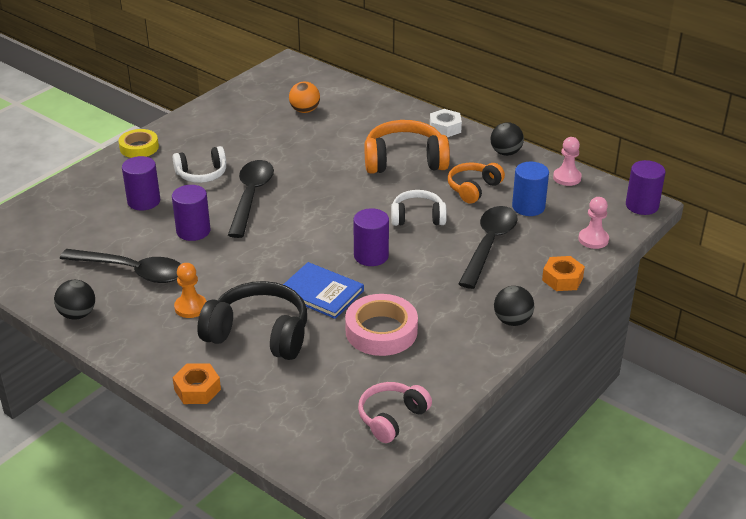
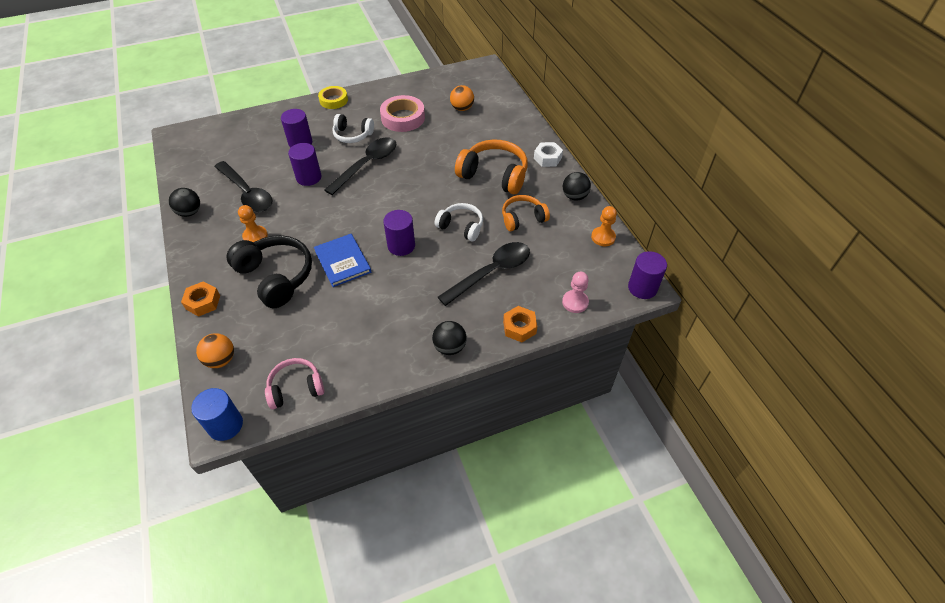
camera: 30 degrees right, 15 degrees up
pink tape [345,294,418,356] -> pink tape moved to [380,95,425,132]
blue cylinder [512,162,549,216] -> blue cylinder moved to [191,388,243,441]
pink pawn [553,137,582,186] -> orange pawn [591,206,617,246]
none -> orange ball [196,333,234,368]

